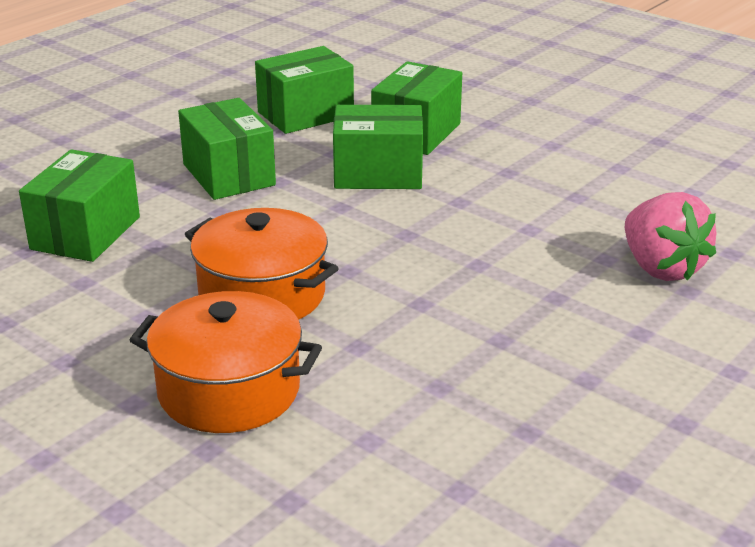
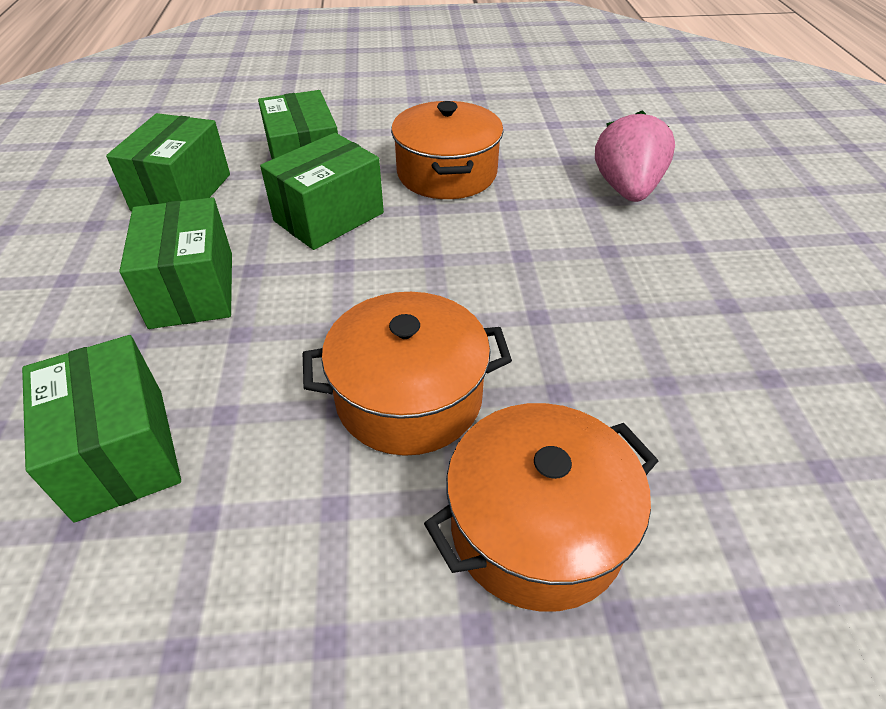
camera: 45 degrees left, 15 degrees up
green box [178,98,276,200] -> green box turned 60 degrees clockwise [119,197,232,329]
pink strawberry [625,192,717,281] -> pink strawberry turned 105 degrees counterclockwise [595,110,675,202]
none -> orange pot [391,101,503,199]

